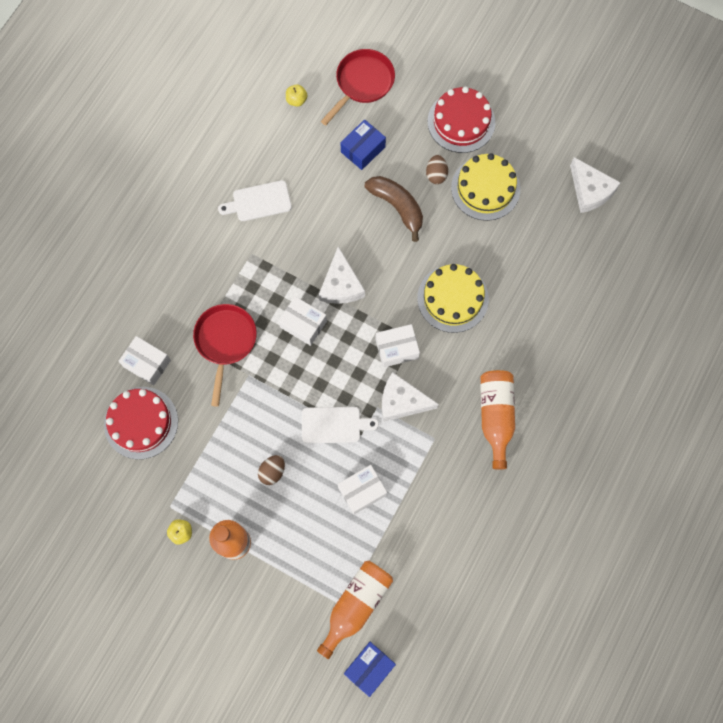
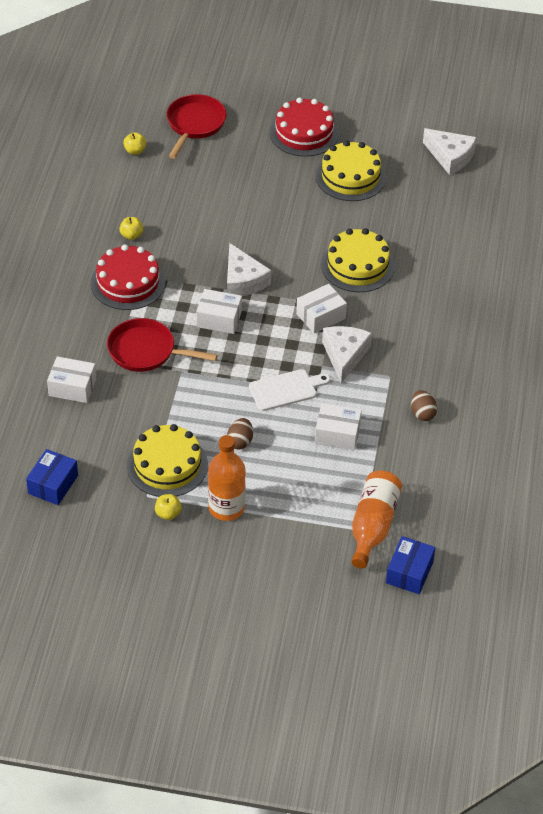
camera: 20 degrees left, 25 degrees down
red cake [104,387,178,459] -> red cake moved to [91,244,166,310]
red pan [193,304,257,407] -> red pan turned 60 degrees counterclockwise [107,318,218,372]
white cutting board [218,180,292,221] -> yellow apple [119,217,143,240]
white box [337,465,387,514] -> white box turned 60 degrees clockwise [315,403,362,450]
blue box [341,119,386,170] -> blue box moved to [26,449,78,505]
brown banana [365,176,423,242] -> none
white cheese [382,372,439,422] -> white cheese turned 105 degrees clockwise [322,326,372,383]
brown egg [426,155,448,184] -> brown egg moved to [411,390,437,421]
orange bottle [480,370,515,470] -> none
none -> yellow cake [127,424,208,497]

